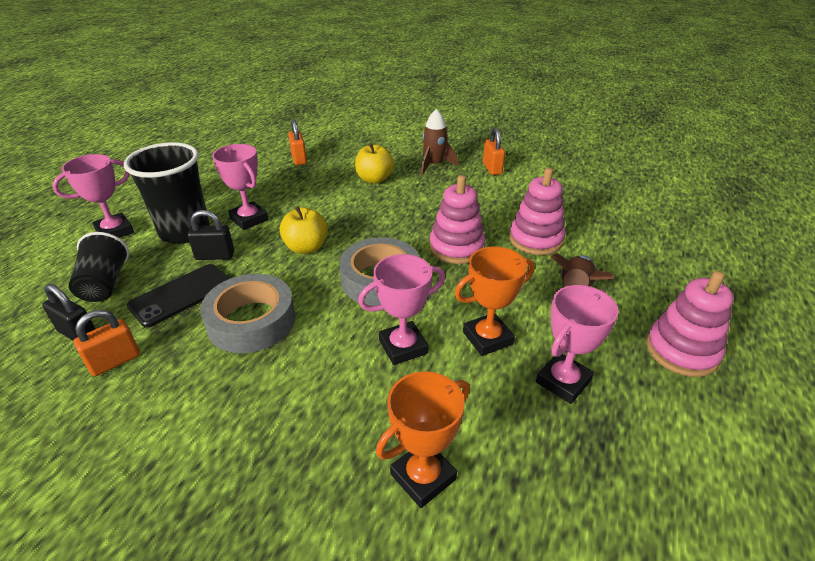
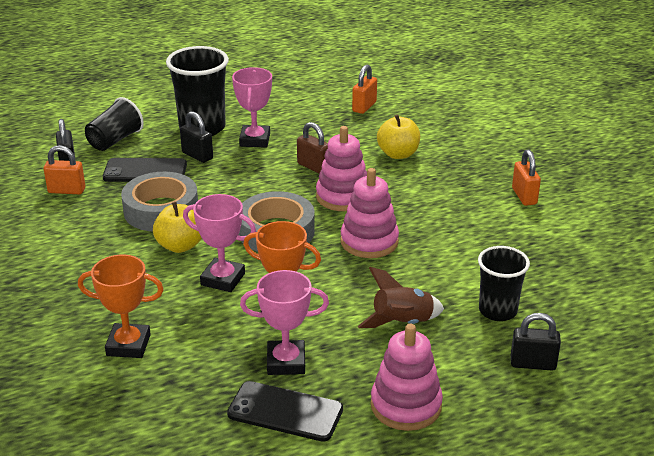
camera: 45 degrees right, 5 degrees down
pink trophy [52,154,134,238] -> none
yellow apple [280,206,328,254] -> yellow apple moved to [153,202,202,253]
brown rocket [421,109,458,175] -> none
orange padlock [483,128,505,175] -> orange padlock turned 45 degrees counterclockwise [512,149,541,206]
pink stacking toy [509,168,565,255] -> pink stacking toy moved to [316,126,367,211]
none -> black phone [227,381,343,442]
none -> brown padlock [297,122,328,174]
none -> black cup [478,246,530,321]
none -> black padlock [510,313,561,371]

